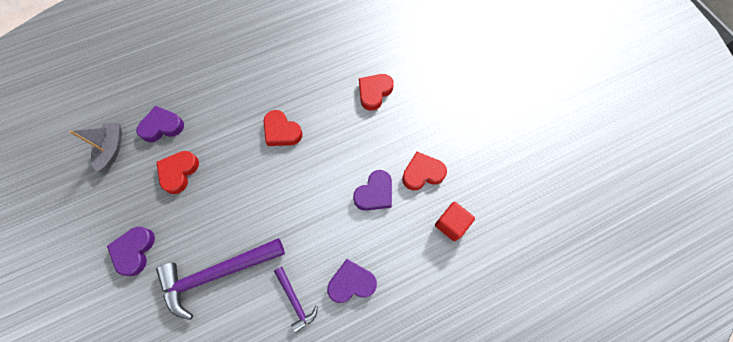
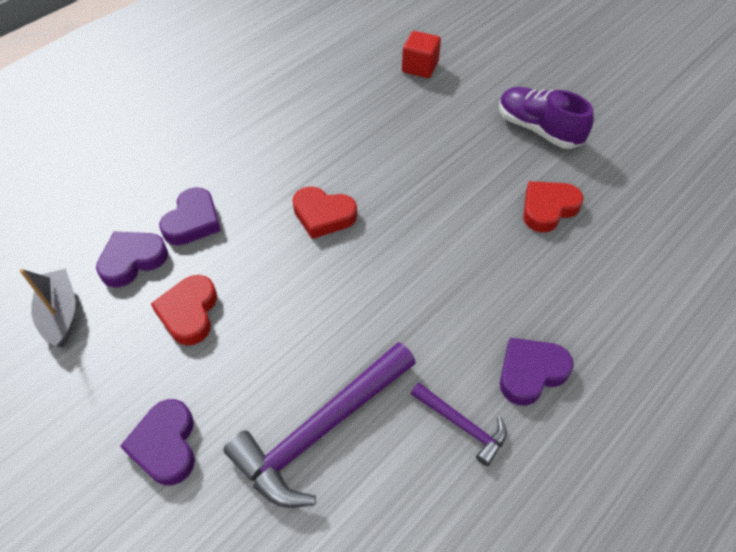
camera: 20 degrees left, 15 degrees down
purple heart [353,170,392,211] -> purple heart moved to [159,187,221,245]
red heart [359,74,394,111] -> none
red cube [435,202,475,241] -> red cube moved to [402,31,441,78]
none -> purple shoe [499,87,594,149]

